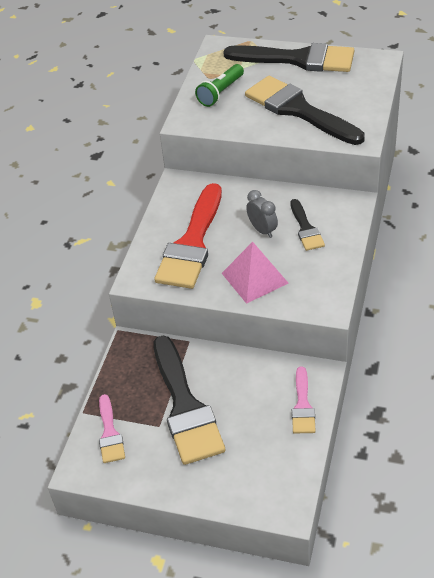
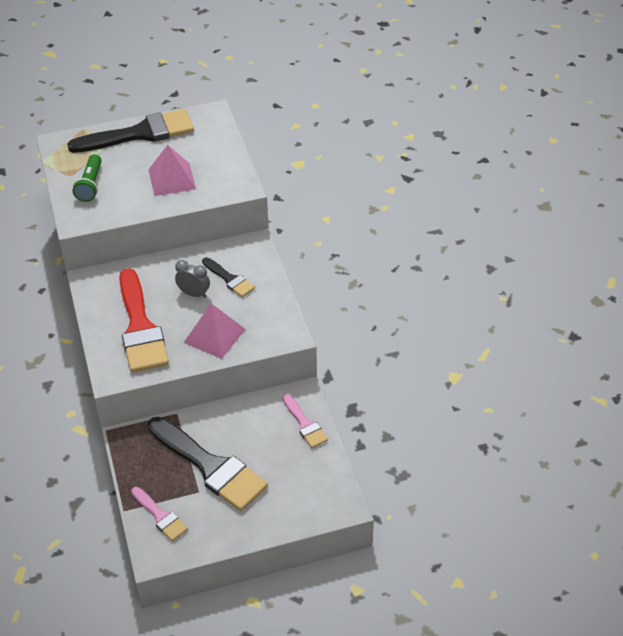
camera: 35 degrees left, 0 degrees up
black brush [245,76,365,145] -> pink pyramid [148,145,196,196]

